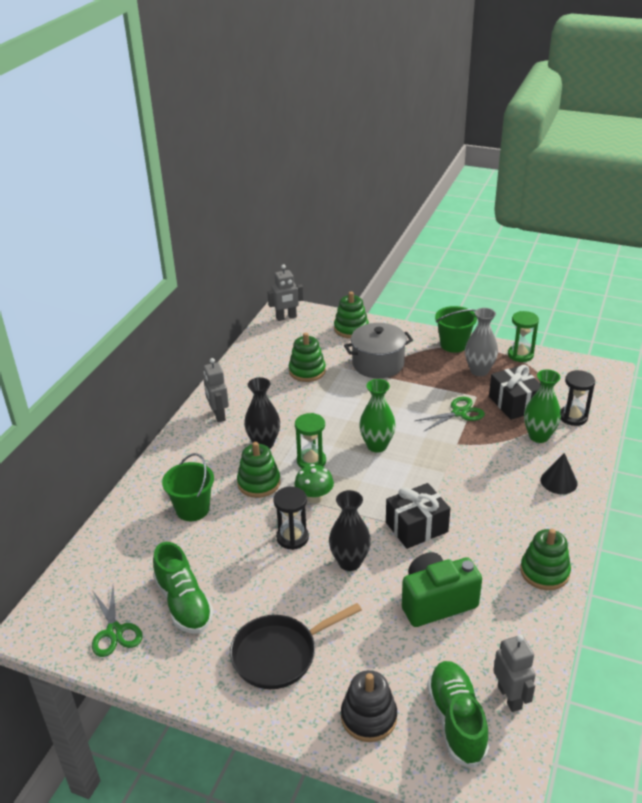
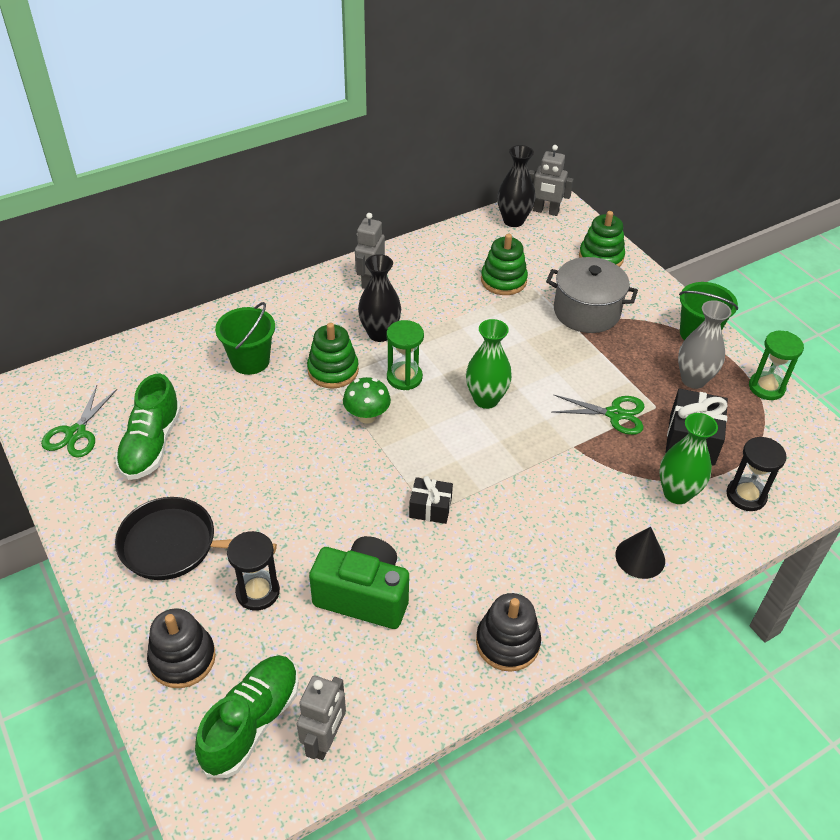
camera: 35 degrees right, 10 degrees up
black hourglass [273,487,309,550] -> black hourglass moved to [227,531,280,611]
black vase [329,490,371,571] -> black vase moved to [497,145,536,227]
black gift [386,483,450,549] -> black gift [409,476,453,524], size x0.62
green stacking toy [520,529,571,590] -> black stacking toy [476,593,541,672]

